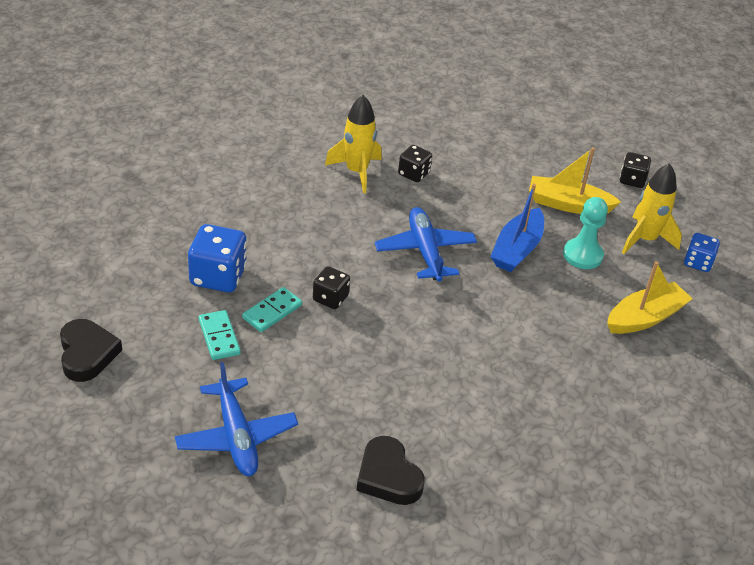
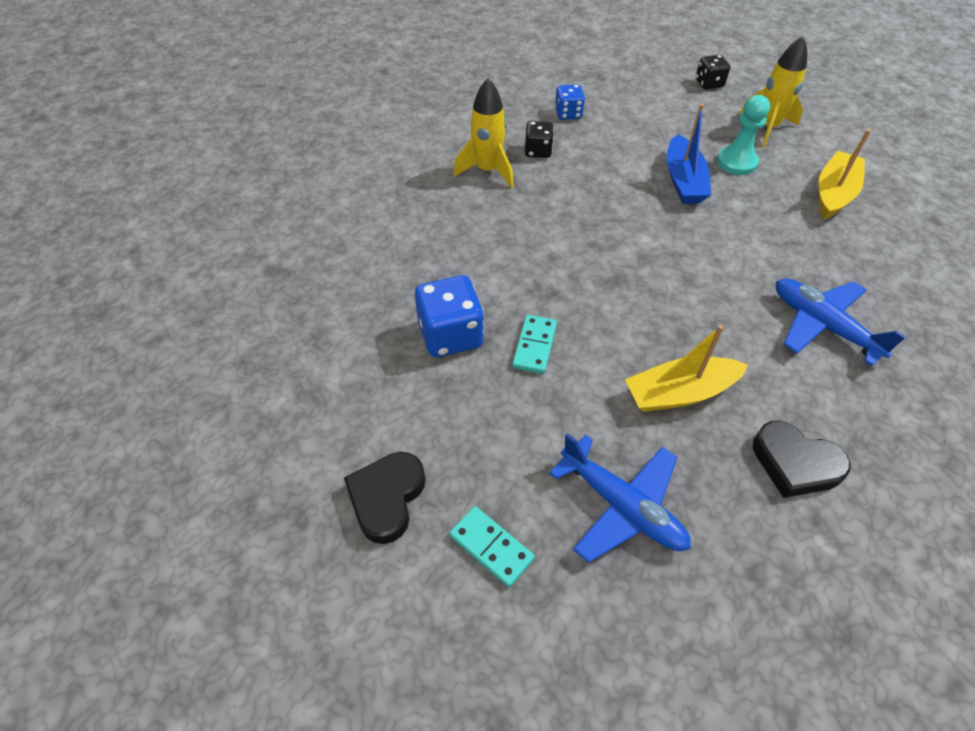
camera: 25 degrees left, 10 degrees up
black heart [60,319,122,382] -> black heart turned 120 degrees counterclockwise [344,452,426,544]
turquoise domino [198,310,241,360] -> turquoise domino moved to [449,506,535,587]
black dice [313,266,350,309] -> none
blue plane [375,207,477,282] -> blue plane moved to [776,279,906,366]
yellow boat [529,147,621,214] -> yellow boat moved to [625,325,748,412]
blue dice [684,233,720,272] -> blue dice moved to [555,84,585,120]

